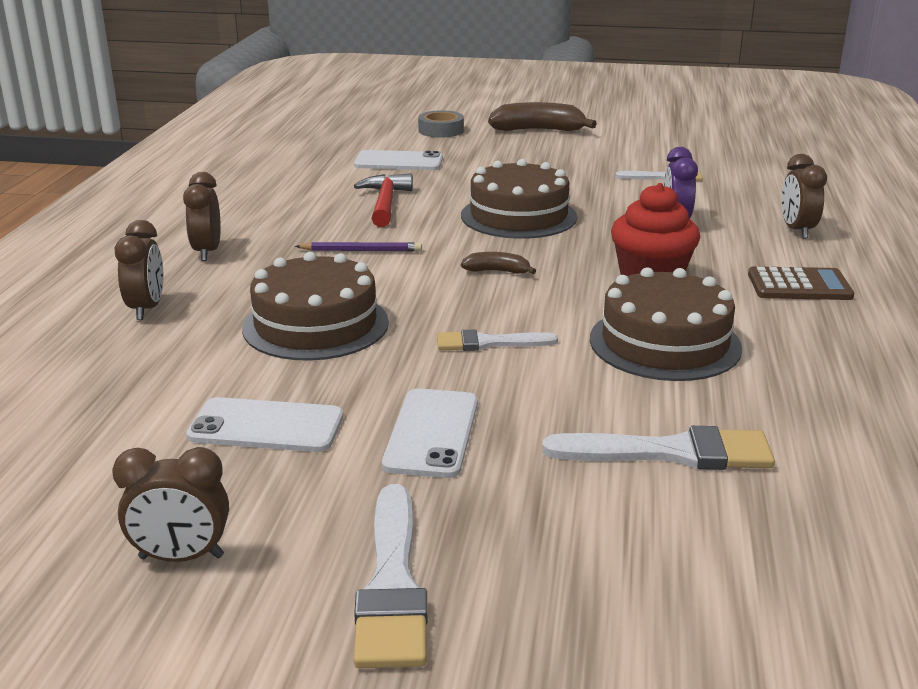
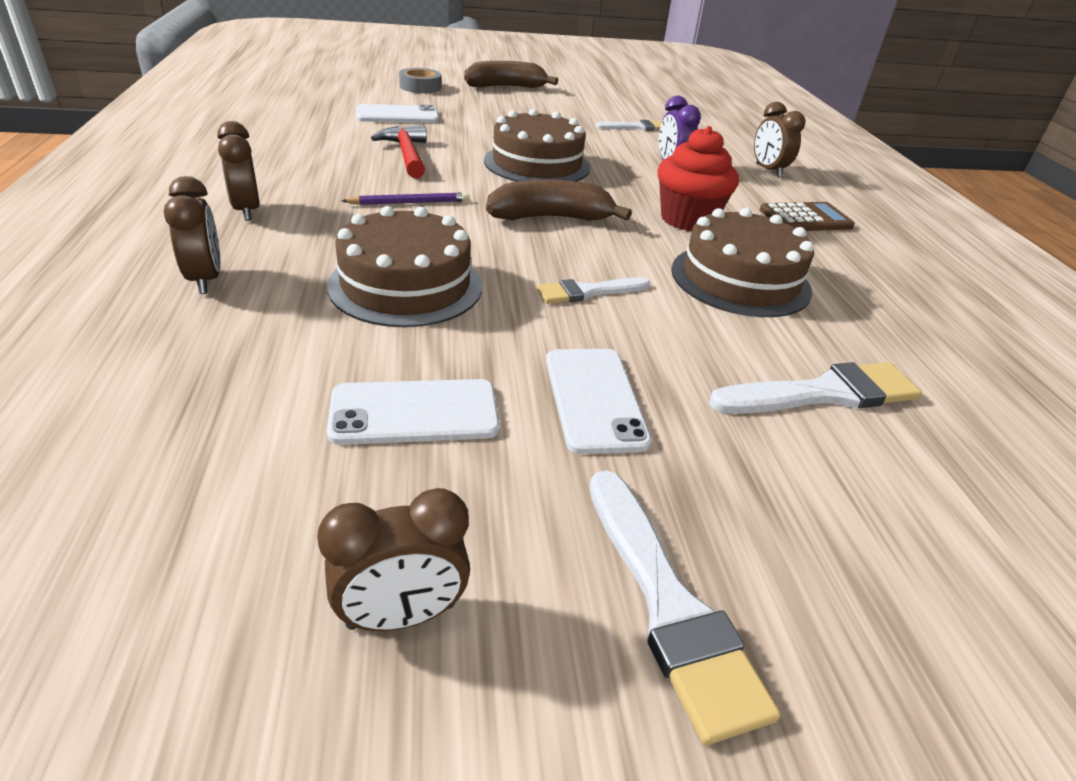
camera: 20 degrees left, 10 degrees up
brown banana [461,252,536,274] -> brown banana [486,179,632,221], size x1.98

